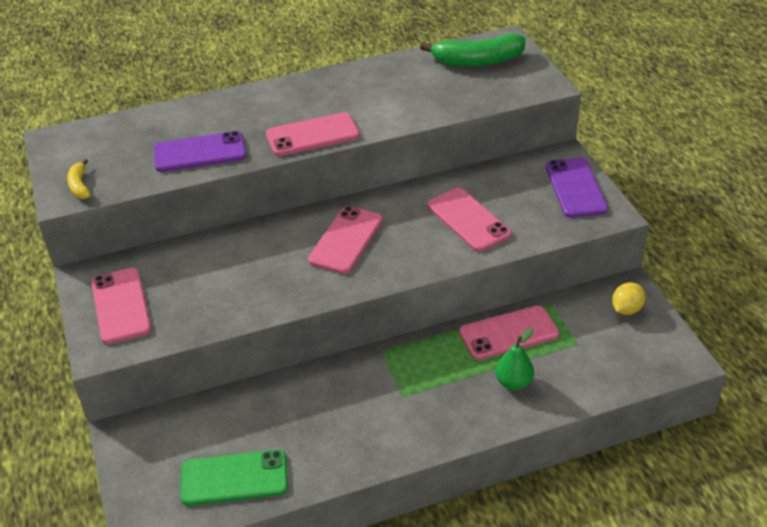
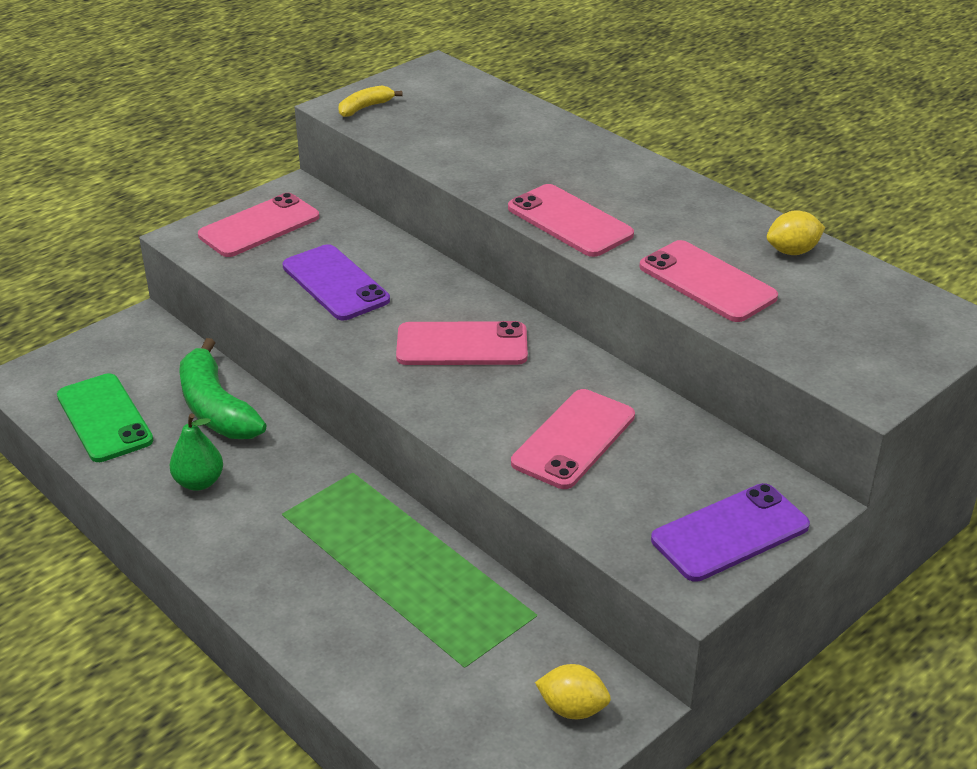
camera: 65 degrees right, 5 degrees down
purple phone [154,131,246,172] -> purple phone moved to [283,244,390,320]
green banana [420,34,526,67] -> green banana moved to [179,338,266,439]
pink phone [459,306,559,360] -> pink phone moved to [639,240,778,322]
green pear [495,328,534,390] -> green pear moved to [170,413,223,491]
none -> yellow lemon [767,210,825,255]

